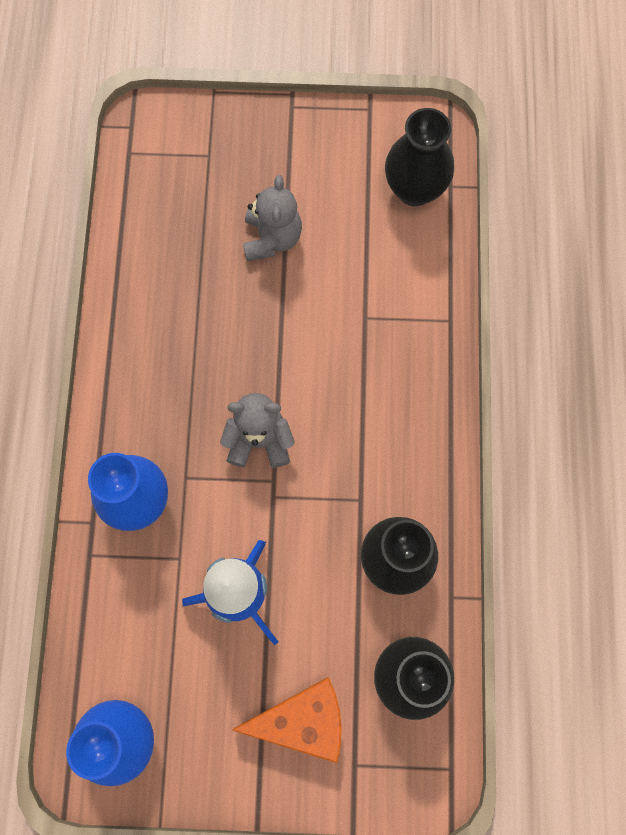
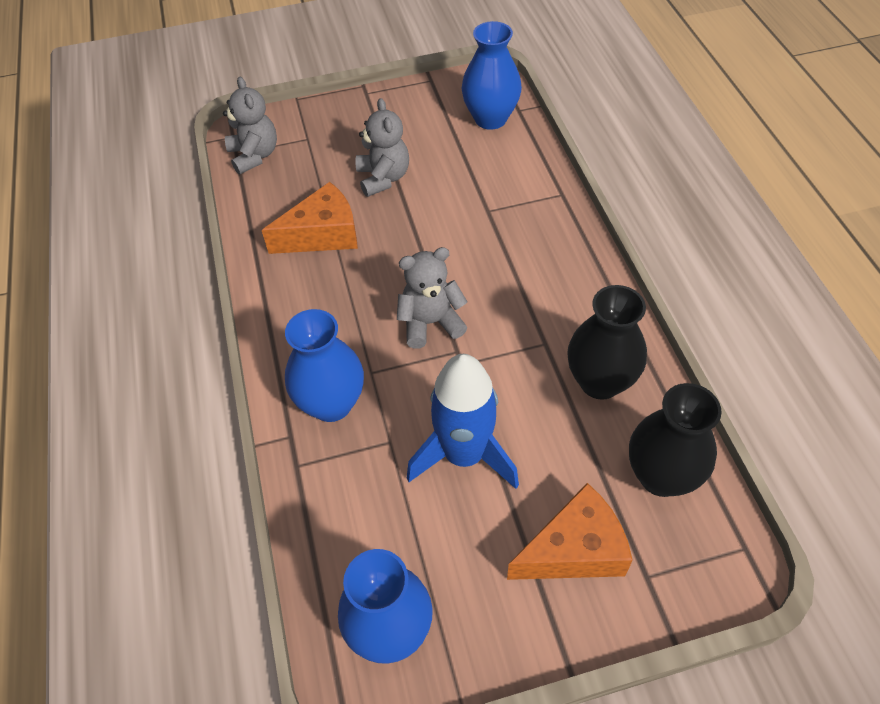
camera: 15 degrees left, 20 degrees down
black vase [385,108,454,206] -> blue vase [462,21,522,130]
none -> grey teddy bear [223,77,277,174]
none -> orange cheese [262,182,358,254]

